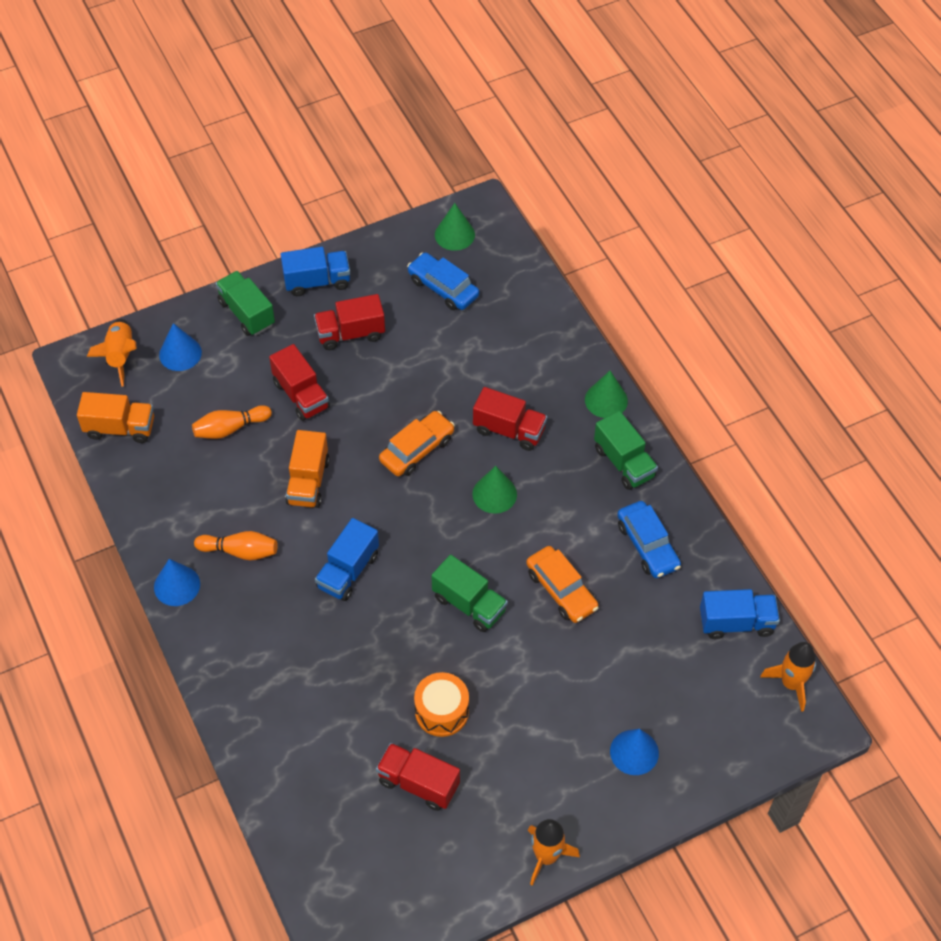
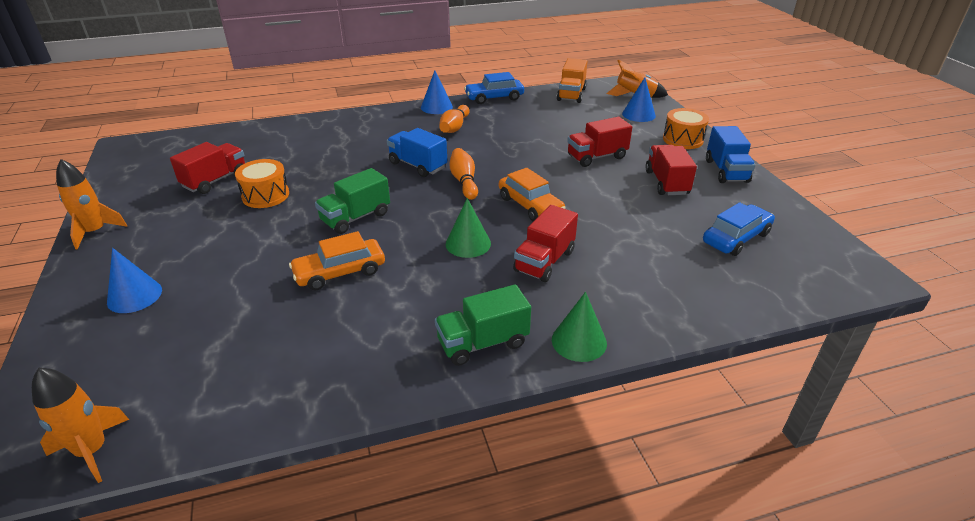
camera: 100 degrees right, 20 degrees down
orange bowling pin [192,405,272,439] -> orange bowling pin moved to [450,148,478,200]
green truck [216,271,275,336] -> orange drum [663,108,709,149]
orange truck [285,430,330,508] -> none
green cone [435,203,475,251] -> none
blue car [617,501,681,578] -> blue car moved to [464,72,524,104]
blue truck [700,589,780,639] -> none

